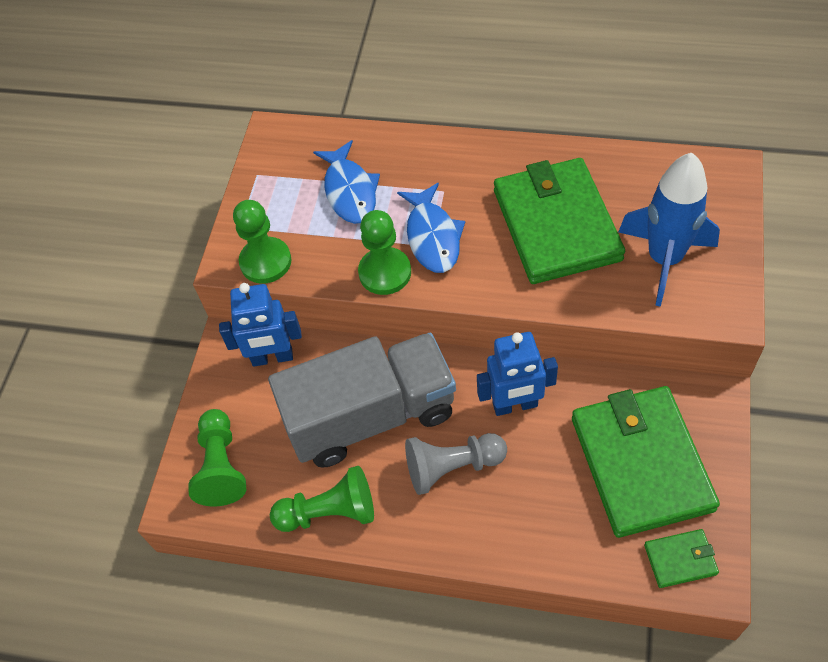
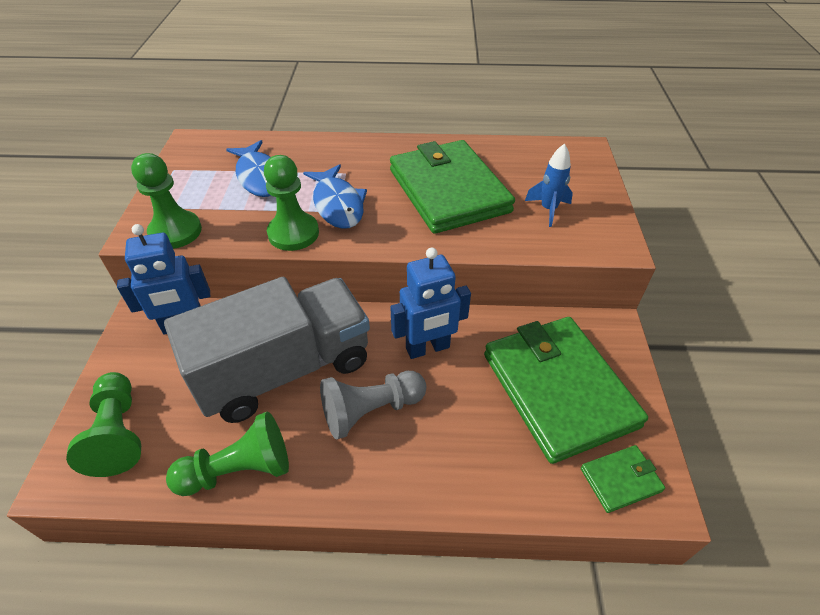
camera: 15 degrees left, 10 degrees down
blue rocket [618,153,720,306] -> blue rocket [525,144,573,227], size x0.52

